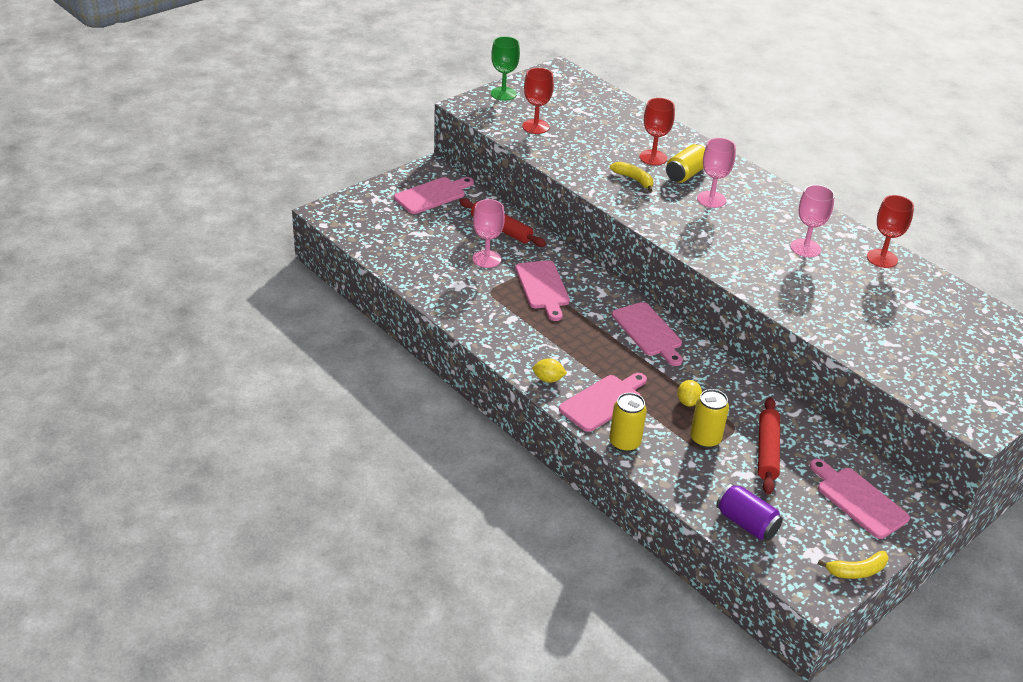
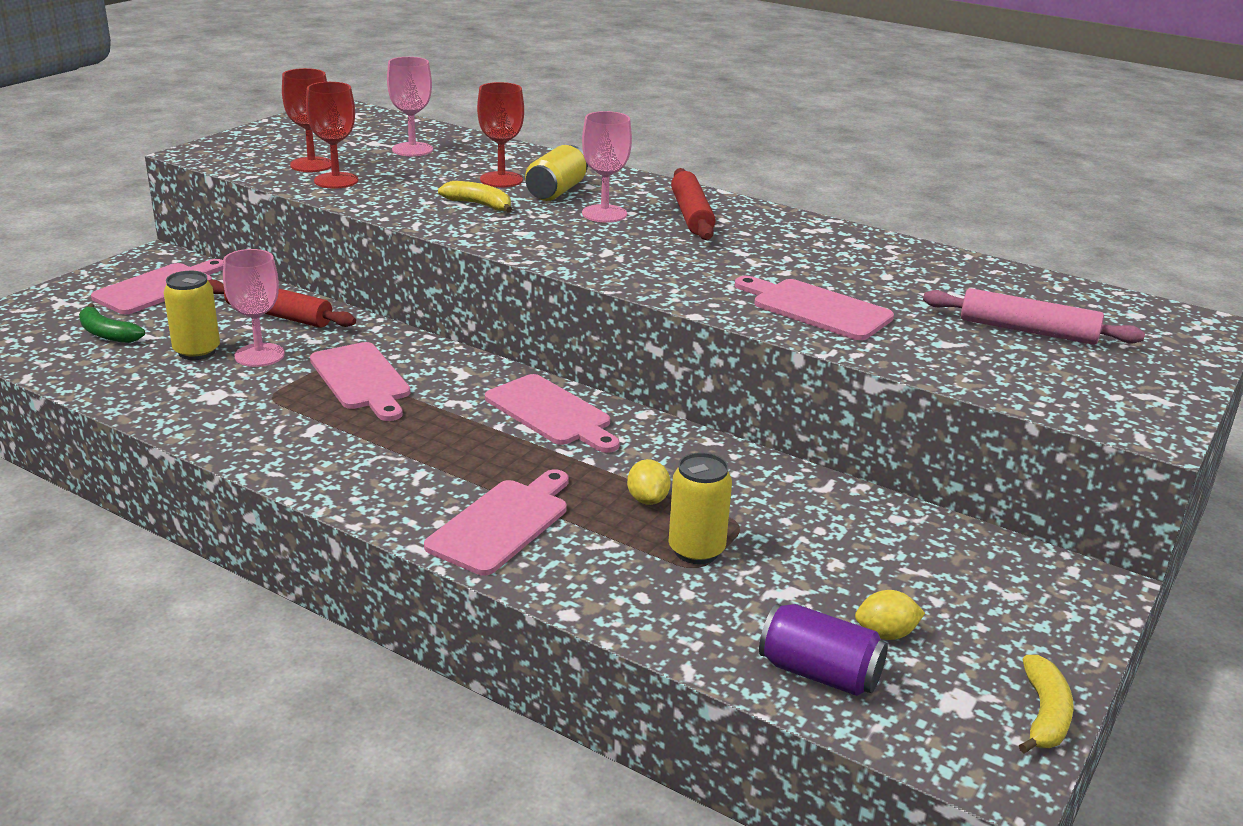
camera: 15 degrees left, 10 degrees down
green goblet [491,36,520,101] -> none
yellow lemon [533,358,567,383] -> yellow lemon moved to [855,590,925,640]
yellow can [609,393,647,452] -> yellow can moved to [164,271,220,360]
red rolling pin [758,397,780,495] -> red rolling pin moved to [671,168,716,240]
pink goblet [790,185,835,257] -> pink goblet moved to [387,57,433,156]
pink cutting board [810,459,910,539] -> pink cutting board moved to [735,276,894,340]
yellow banana [818,551,889,579] -> yellow banana turned 45 degrees counterclockwise [1019,655,1074,753]
red goblet [867,195,914,268] -> red goblet moved to [306,82,358,189]
none -> green banana [79,303,145,343]
none -> pink rolling pin [923,288,1145,345]

